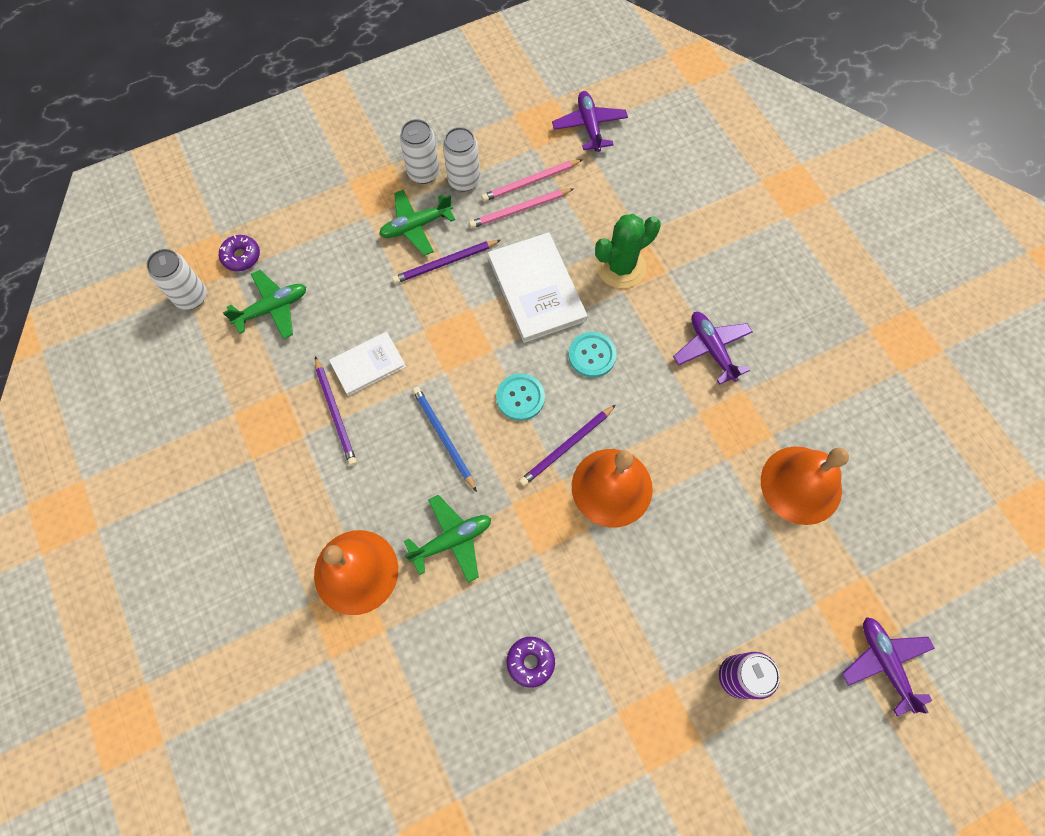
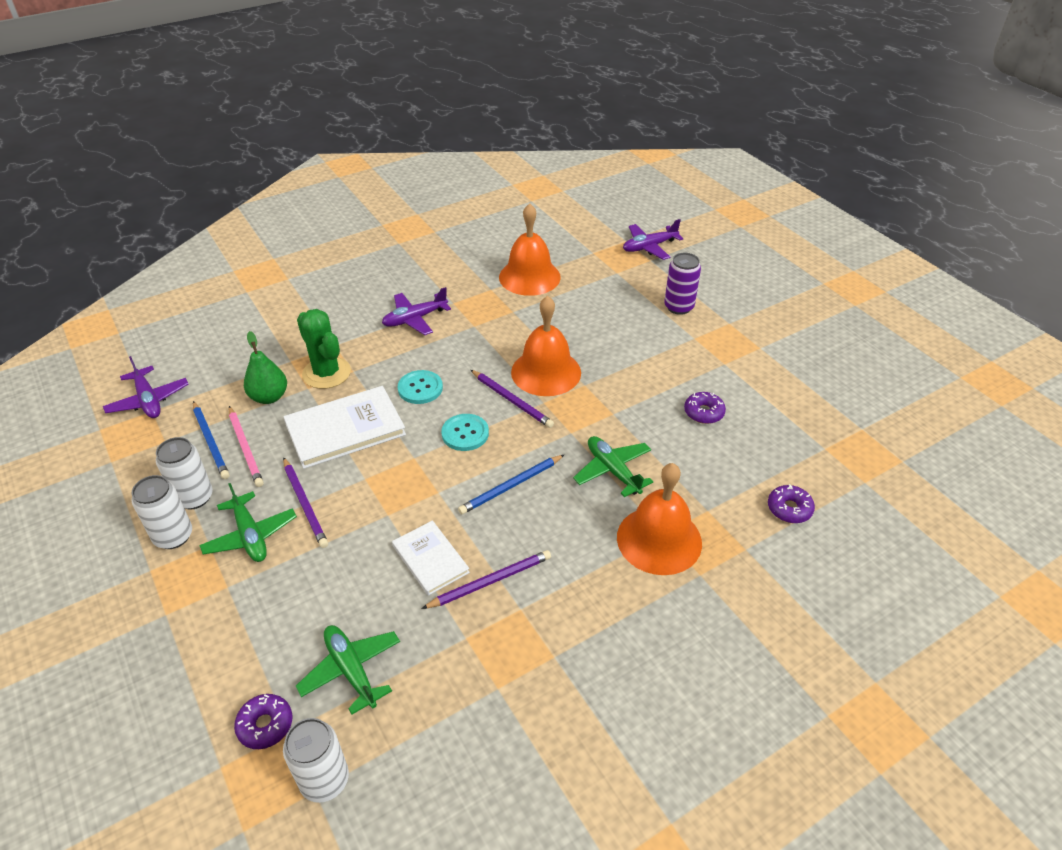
camera: 95 degrees left, 25 degrees down
pink pencil [481,159,583,202] -> blue pencil [193,401,230,479]
purple plane [552,91,628,152] -> purple plane turned 105 degrees counterclockwise [103,356,189,418]
none -> green pear [244,331,287,404]
none -> purple donut [768,484,815,523]

